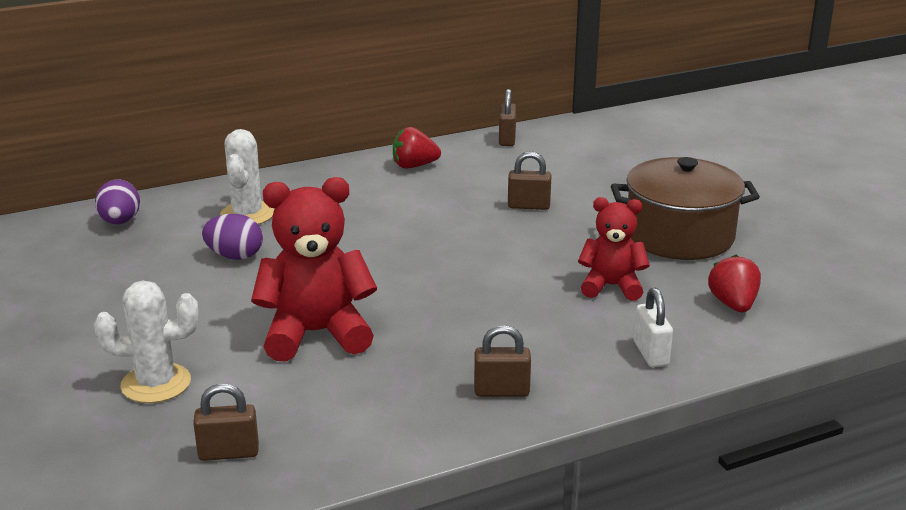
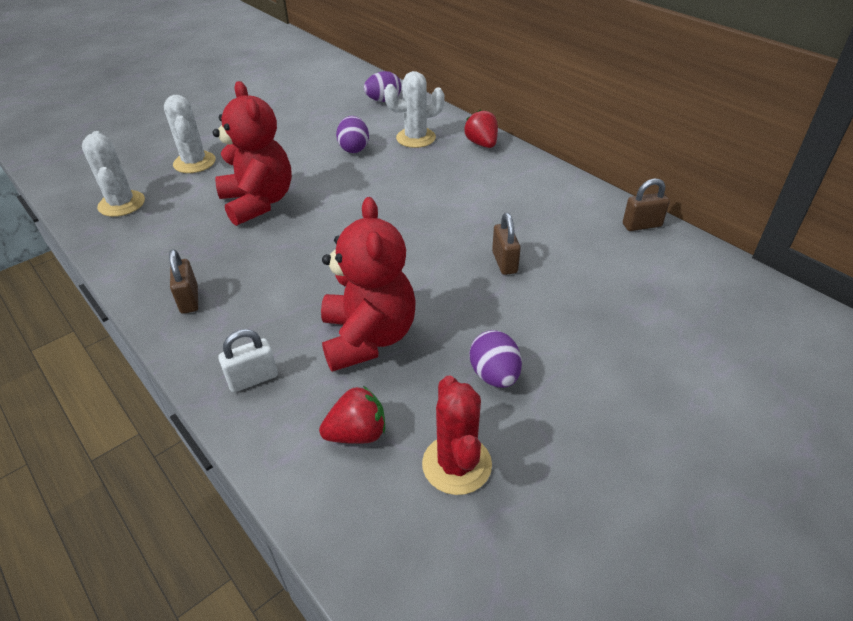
camera: 75 degrees right, 15 degrees up
brown padlock [193,383,259,461] -> white cactus [82,131,145,217]
red strawberry [393,127,441,169] -> red strawberry moved to [464,110,498,148]
red teddy bear [578,197,650,301] -> red teddy bear [321,197,415,372], size x1.62
brown pot [611,157,760,260] -> purple egg [470,330,522,388]
none -> red cactus [422,375,492,495]

